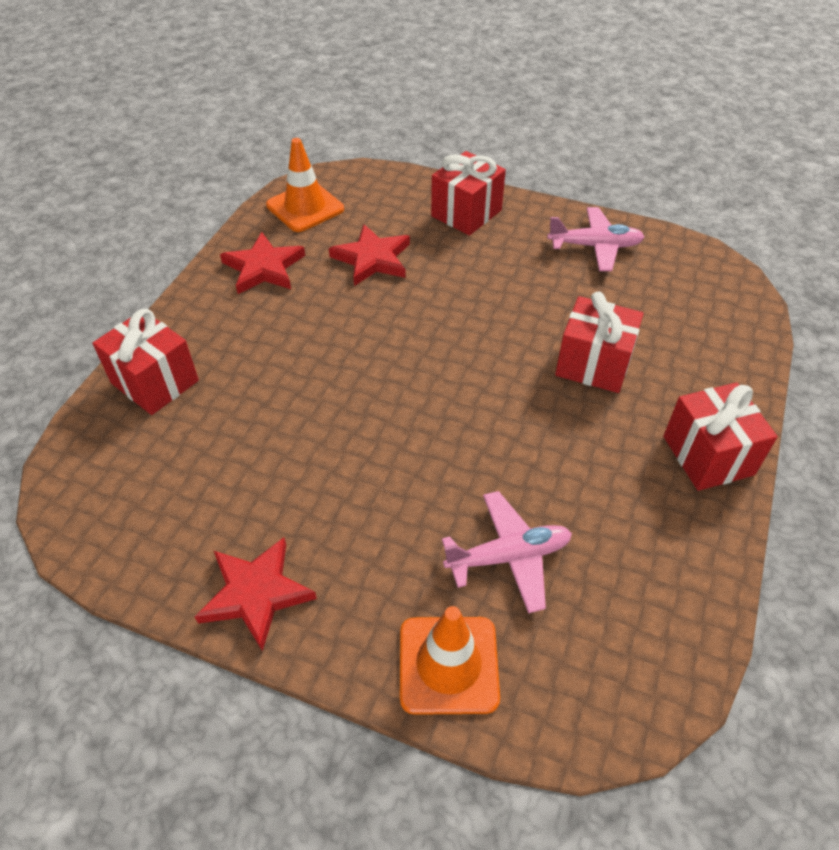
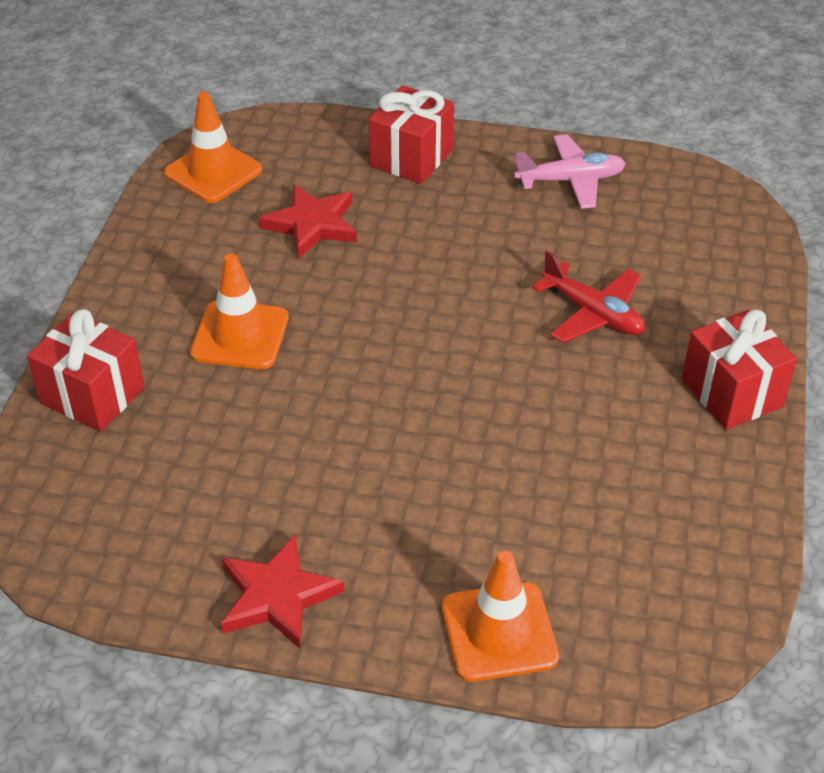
camera: 10 degrees left, 5 degrees down
red star [220,232,305,294] -> none
pink plane [442,491,572,613] -> none
red gift [555,291,644,393] -> red plane [532,251,645,343]
none -> orange traffic cone [190,253,289,369]

